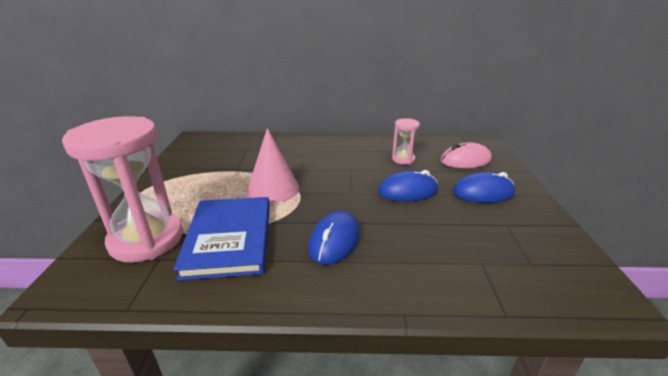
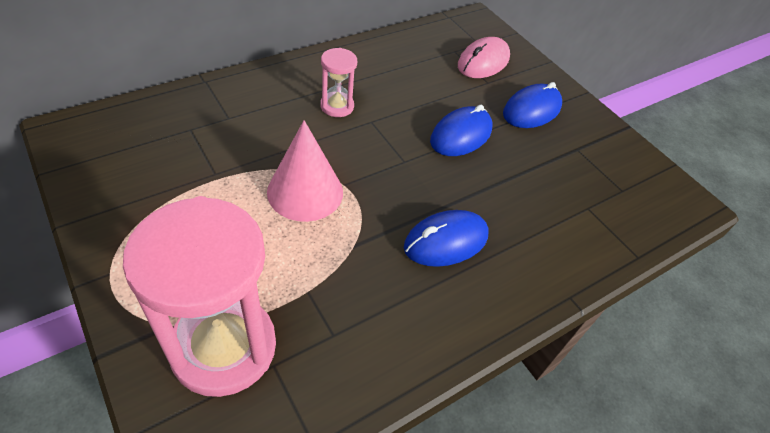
camera: 40 degrees left, 20 degrees up
blue book [173,197,270,281] -> none
blue mouse [308,211,360,265] -> blue mouse turned 75 degrees clockwise [404,210,489,267]
pink hourglass [392,118,420,165] -> pink hourglass moved to [320,48,357,117]

